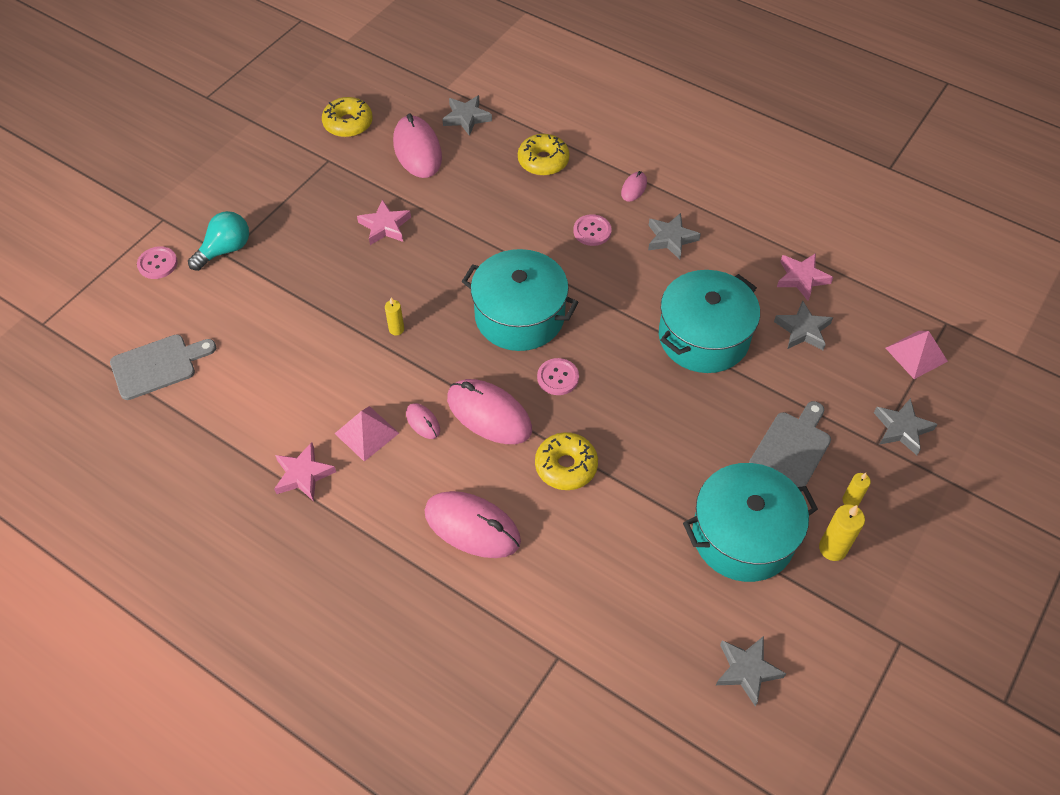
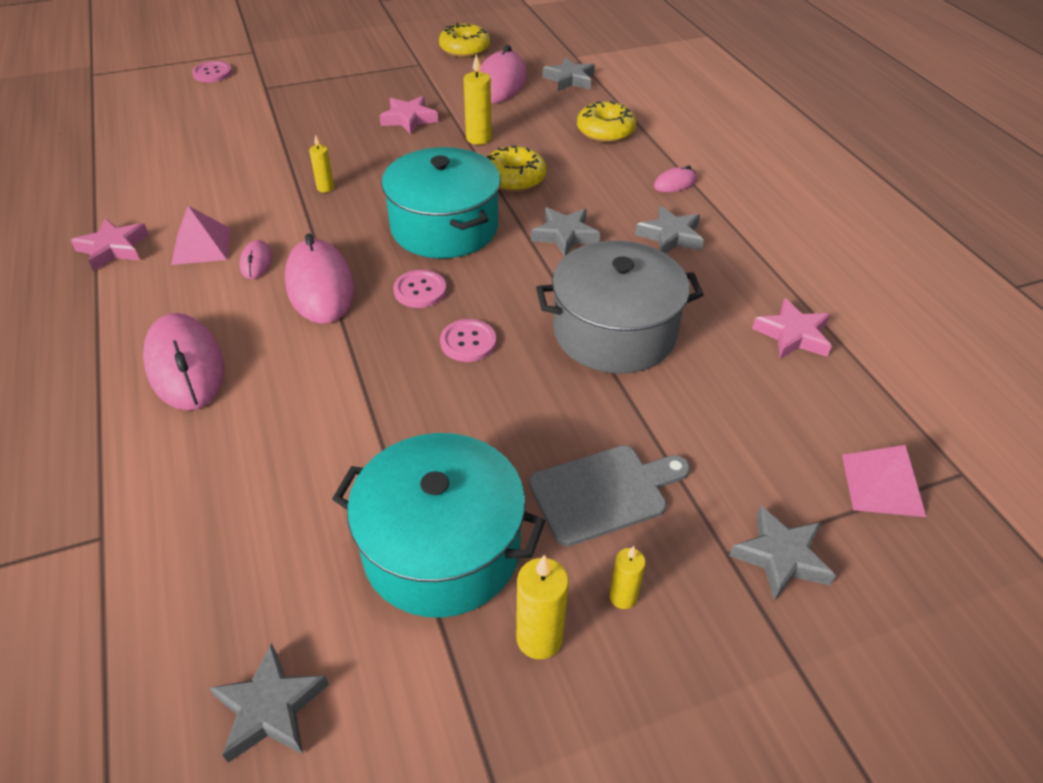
camera: 35 degrees right, 10 degrees down
grey cutting board [110,334,216,400] -> none
turquoise light bulb [188,211,249,271] -> none
yellow donut [535,432,598,490] -> yellow donut moved to [486,146,547,192]
pink button [573,214,611,246] -> pink button moved to [440,319,496,362]
turquoise pot [659,270,760,373] -> grey pot [536,240,704,374]
grey star [774,300,833,350] -> grey star moved to [531,207,600,256]
none -> yellow candle [464,54,492,145]

